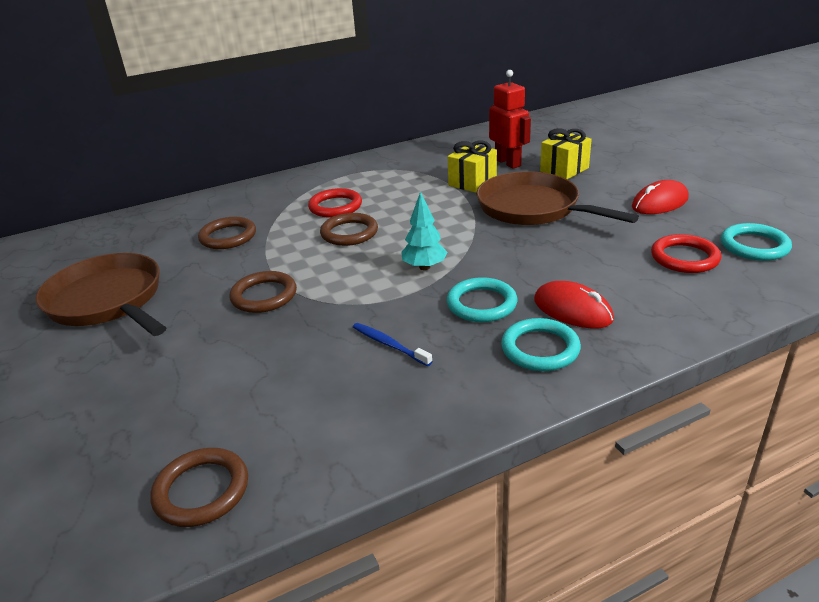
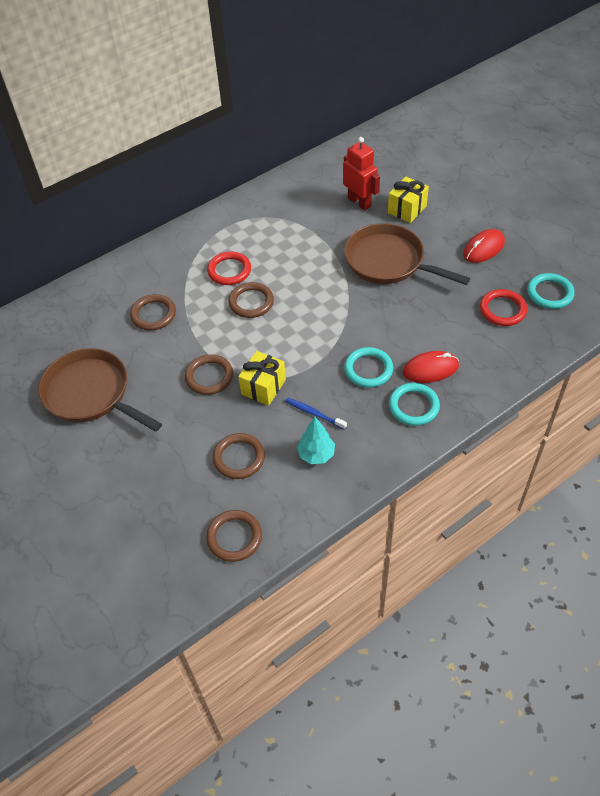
camera: 10 degrees left, 20 degrees up
turquoise tree [401,192,448,270] -> turquoise tree moved to [297,417,335,464]
yellow gift [448,141,497,193] -> yellow gift moved to [238,351,286,406]
red mouse [534,281,614,328] -> red mouse turned 45 degrees counterclockwise [403,351,459,383]
none -> brown ring [212,433,265,479]

